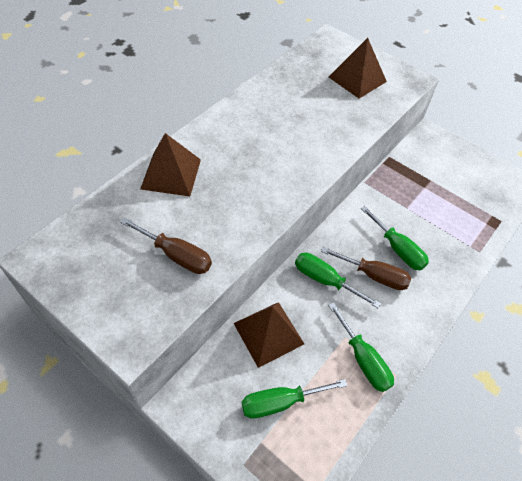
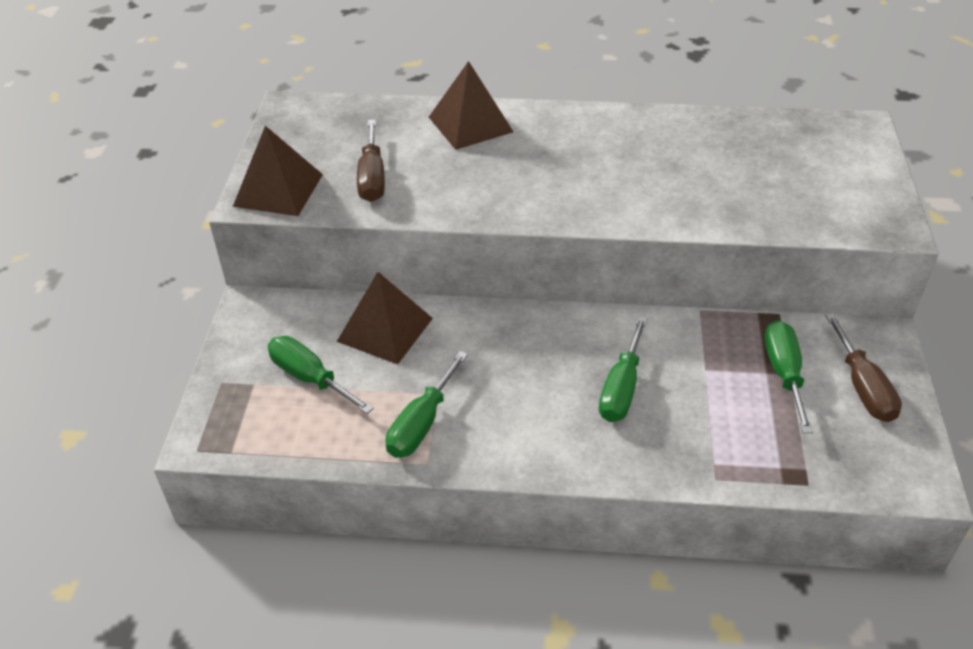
camera: 60 degrees right, 10 degrees down
green screwdriver [295,253,381,308] -> green screwdriver moved to [764,320,813,433]
brown screwdriver [321,247,411,290] -> brown screwdriver moved to [825,313,902,422]
brown pyramid [329,38,387,99] -> brown pyramid moved to [233,126,323,216]

